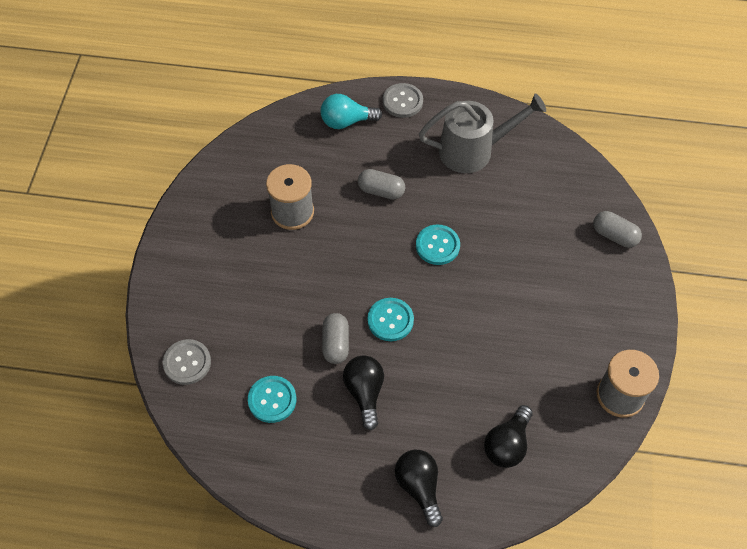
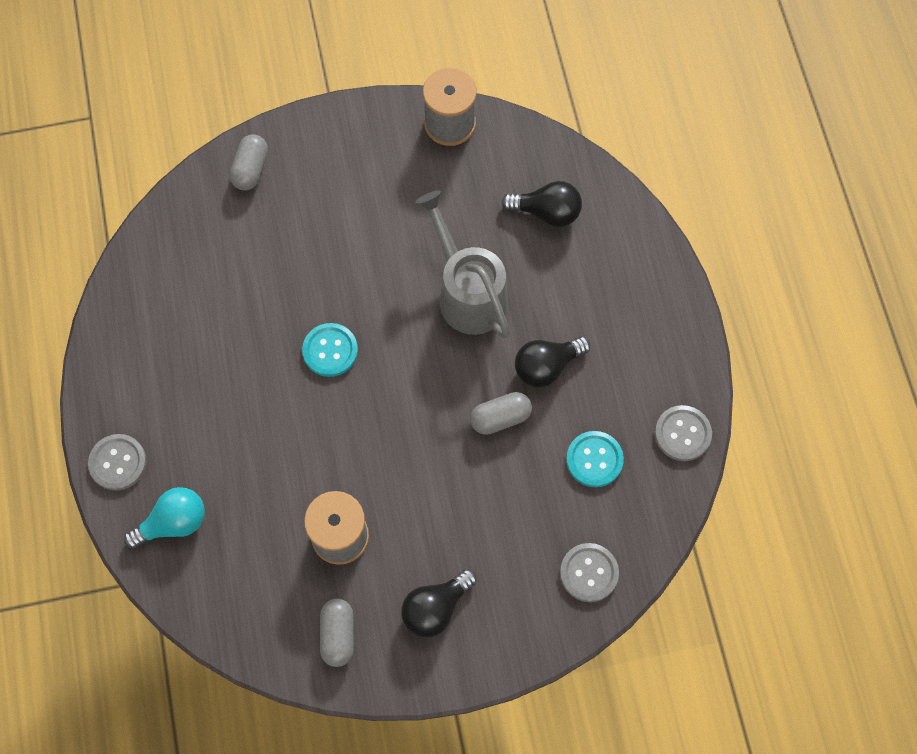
camera: 110 degrees left, 10 degrees up
turquoise light bulb [320,94,382,129] -> turquoise light bulb turned 90 degrees counterclockwise [124,487,205,549]
grey capsule [358,169,405,200] -> grey capsule moved to [320,599,354,667]
turquoise button [368,298,414,341] -> none
black light bulb [395,449,443,527] -> black light bulb moved to [401,569,477,637]
grey watering can [419,93,546,173] -> grey watering can moved to [416,190,510,339]
none -> grey button [655,405,712,461]

